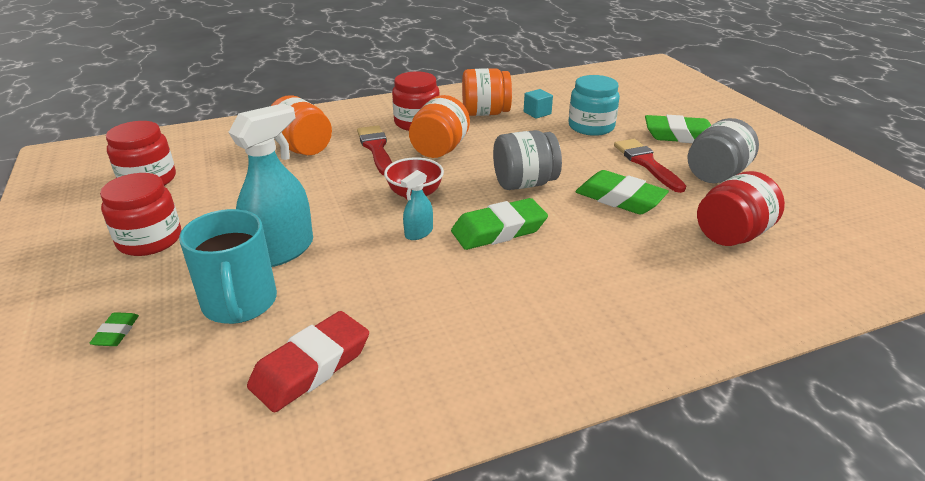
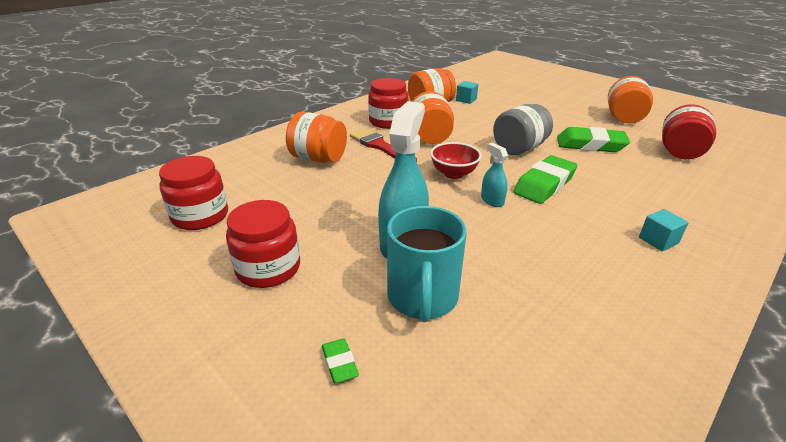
camera: 25 degrees left, 0 degrees up
turquoise mug [179,209,277,324] -> turquoise mug turned 45 degrees clockwise [387,206,467,322]
red eraser [247,311,369,413] -> none
turquoise spray bottle [401,170,433,240] -> turquoise spray bottle turned 135 degrees clockwise [481,143,508,207]
turquoise jar [568,75,620,136] -> none
red brush [614,139,686,193] -> none
green eraser [645,115,711,143] -> none
grey jar [688,118,759,183] -> orange jar [608,76,653,124]
none -> turquoise cube [639,209,689,251]

